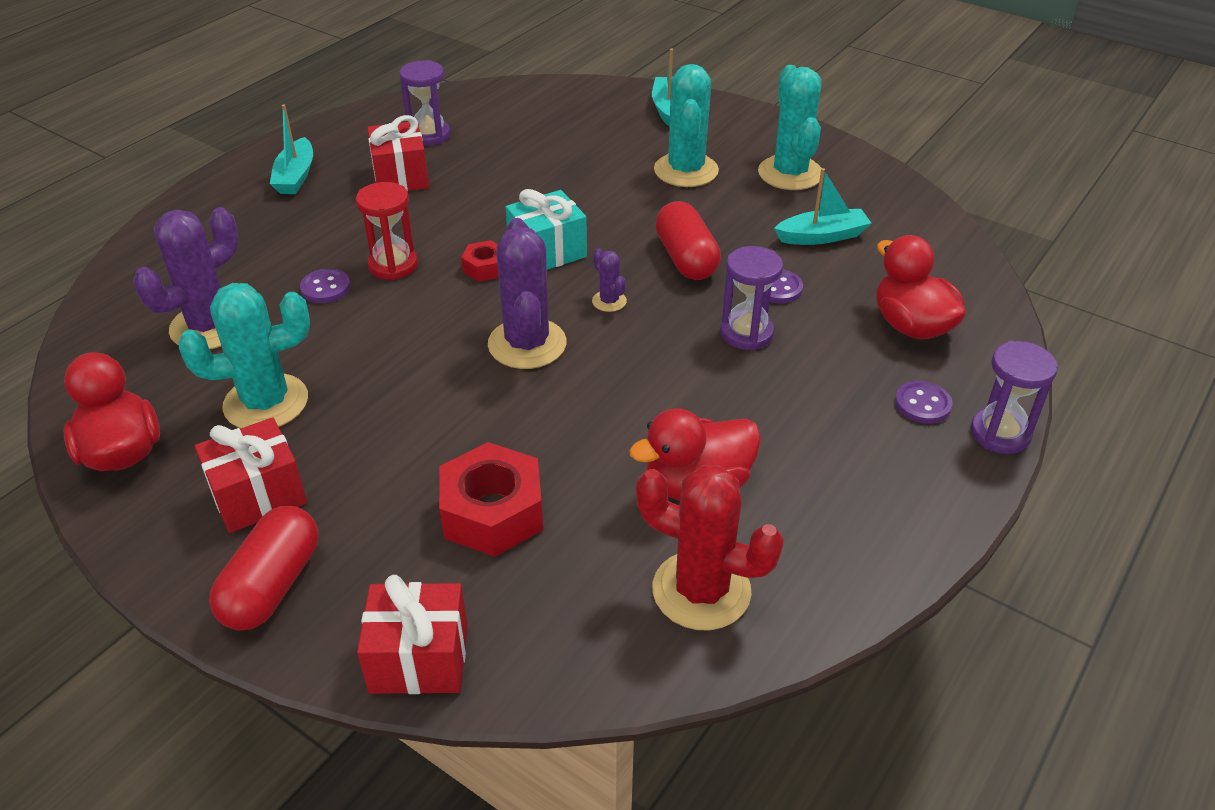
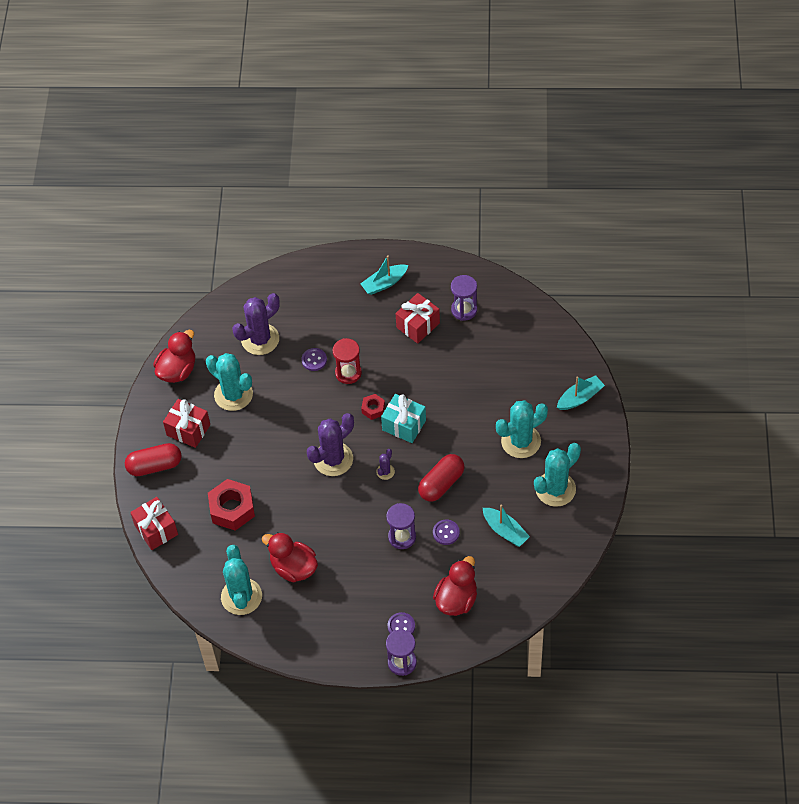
camera: 60 degrees right, 15 degrees up
purple cactus [133,207,238,349] -> purple cactus turned 45 degrees counterclockwise [233,293,280,355]
red cactus [636,465,784,630] -> turquoise cactus [221,545,262,615]

